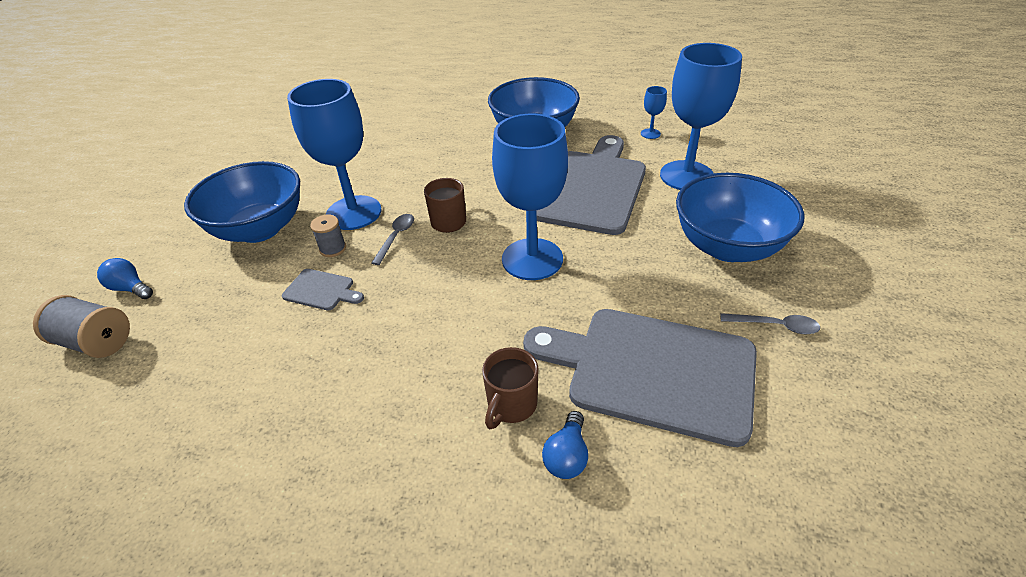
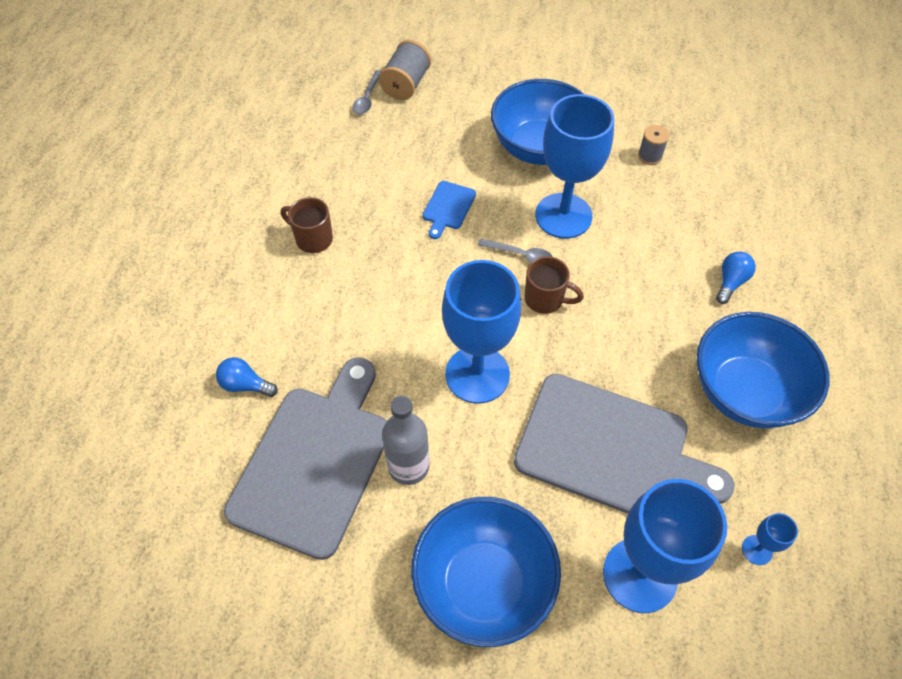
camera: 90 degrees right, 15 degrees up
blue light bulb [97,258,153,299] -> blue light bulb moved to [716,252,756,304]
grey cutting board [282,269,364,311] -> blue cutting board [423,181,476,239]
grey spool [310,215,346,257] -> grey spool moved to [638,125,669,165]
brown mug [482,347,539,429] -> brown mug moved to [281,197,333,253]
grey spoon [721,313,820,334] -> grey spoon moved to [352,70,382,114]
none -> grey bottle [382,396,429,485]

